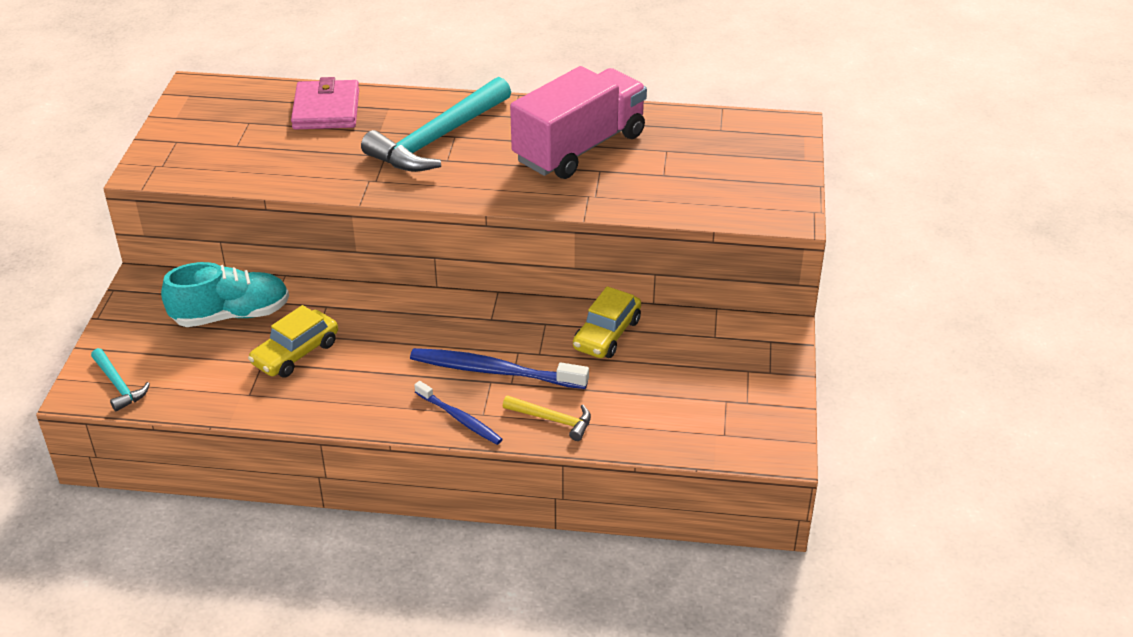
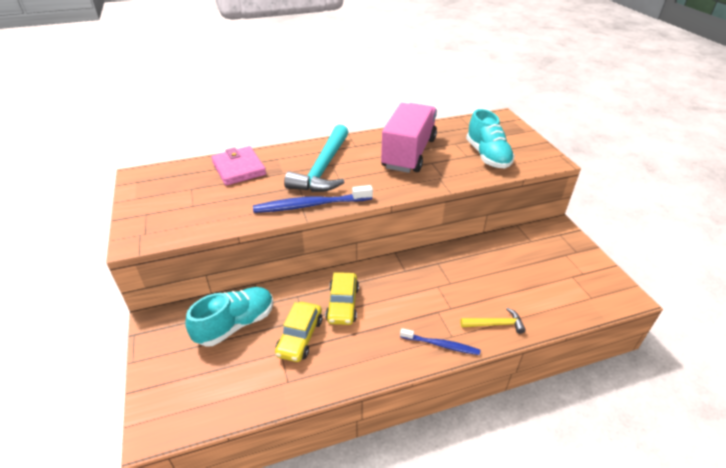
camera: 25 degrees left, 0 degrees up
turquoise hammer [91,348,150,412] -> none
blue toothbrush [410,348,589,389] -> blue toothbrush moved to [253,185,373,213]
yellow car [573,286,641,358] -> yellow car moved to [326,272,359,325]
none -> turquoise shoe [466,109,515,169]

